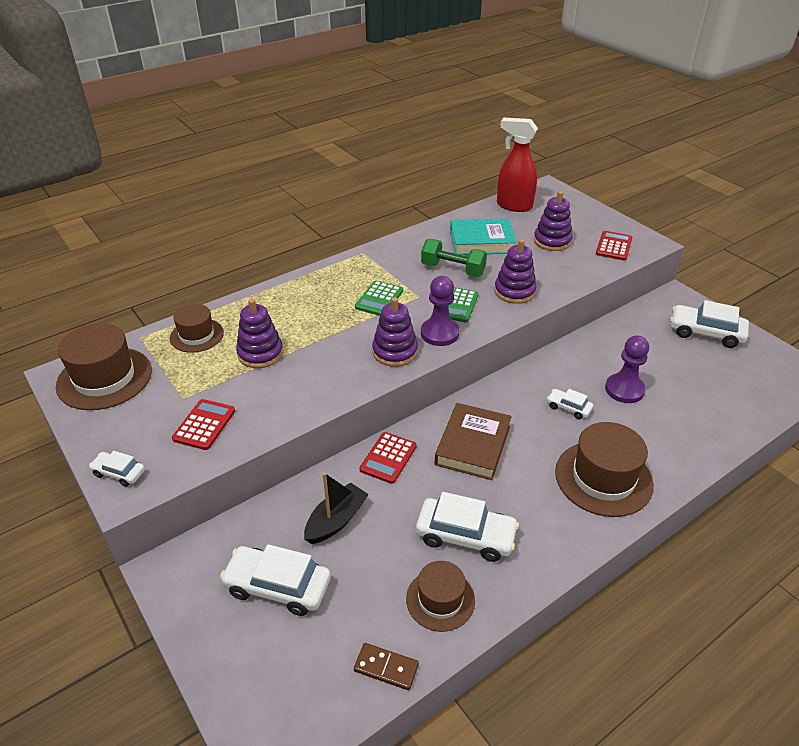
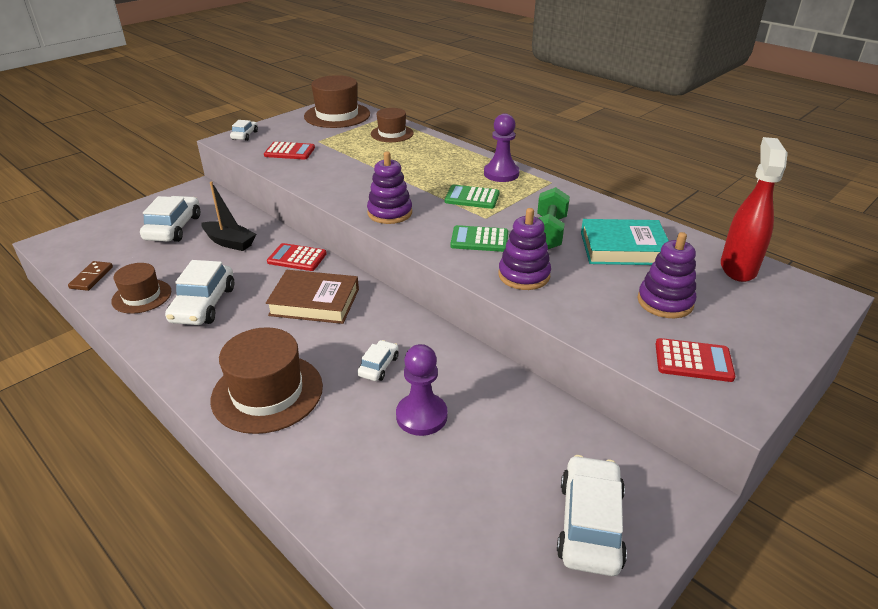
camera: 80 degrees right, 5 degrees down
purple stacking toy [236,299,283,368] -> none
purple pawn [421,276,459,346] -> purple pawn moved to [484,113,520,182]
turquoise book [450,218,517,255] -> turquoise book turned 75 degrees counterclockwise [581,219,669,265]

